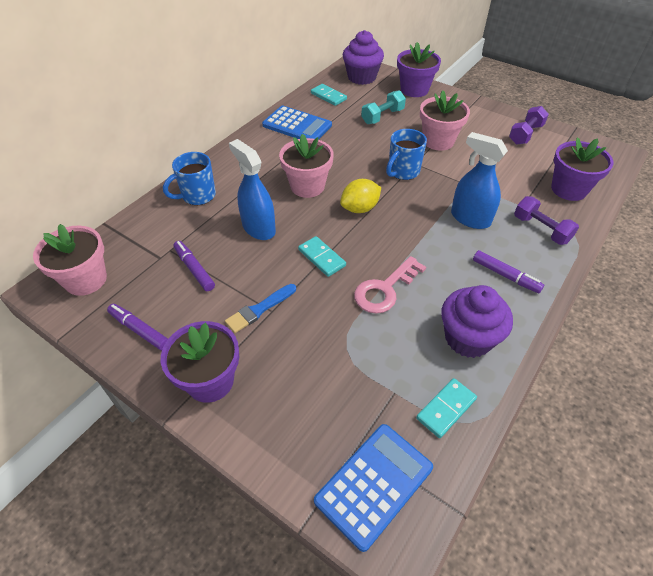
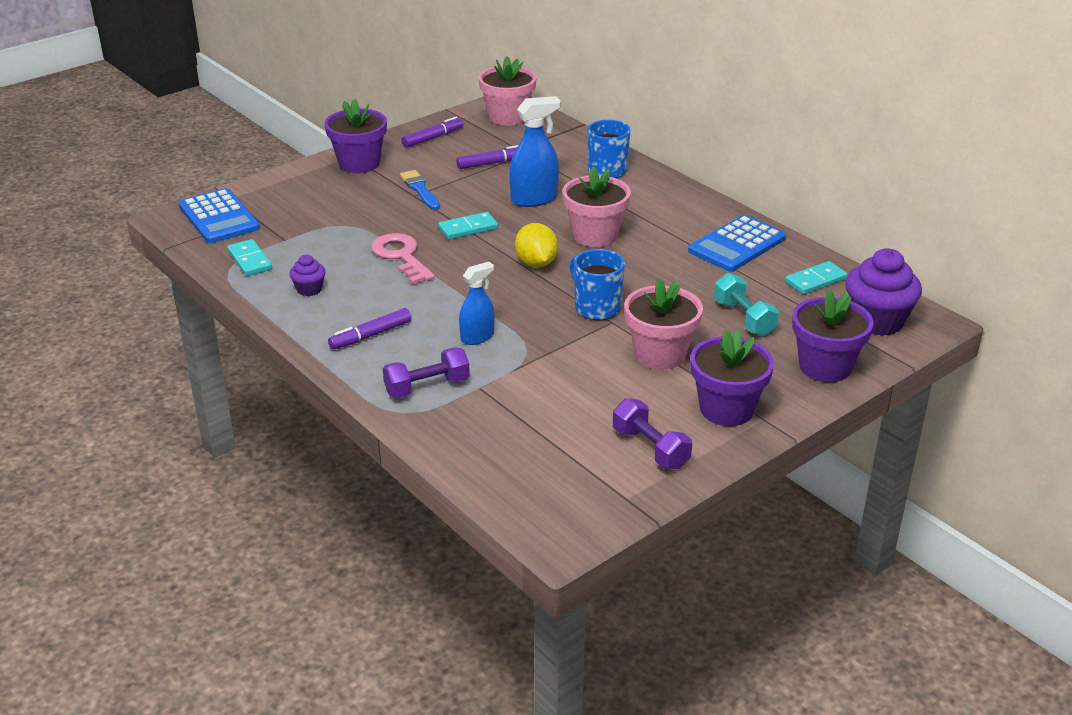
camera: 105 degrees right, 15 degrees down
purple cupcake [442,285,513,358] -> purple cupcake [290,255,326,296], size x0.50
blue spray bottle [451,132,508,229] -> blue spray bottle [459,262,495,345], size x0.65
purple flower pot [551,137,614,201] -> purple flower pot moved to [690,330,774,426]

